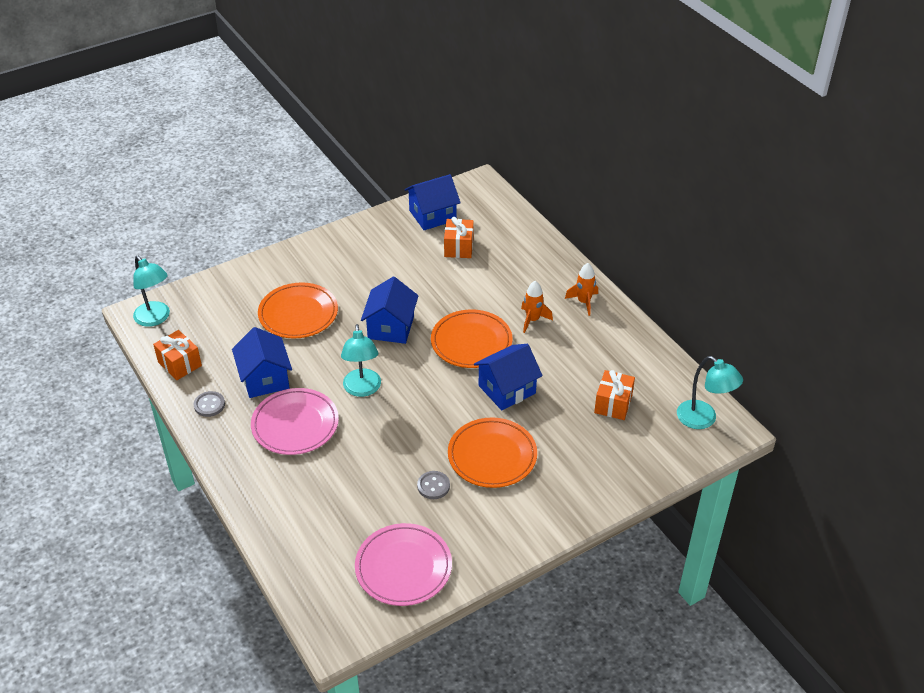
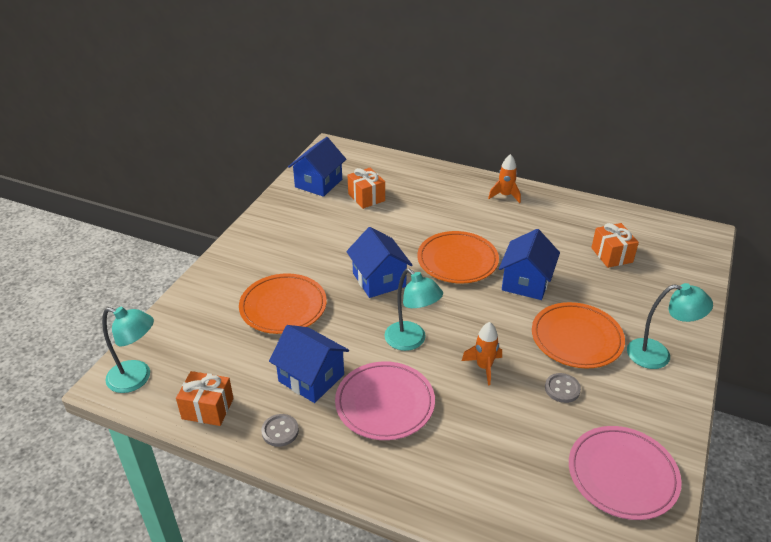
camera: 35 degrees left, 5 degrees down
orange rocket [521,281,553,333] -> orange rocket moved to [462,322,502,385]
turquoise lamp [677,356,743,429] -> turquoise lamp moved to [627,283,713,369]

